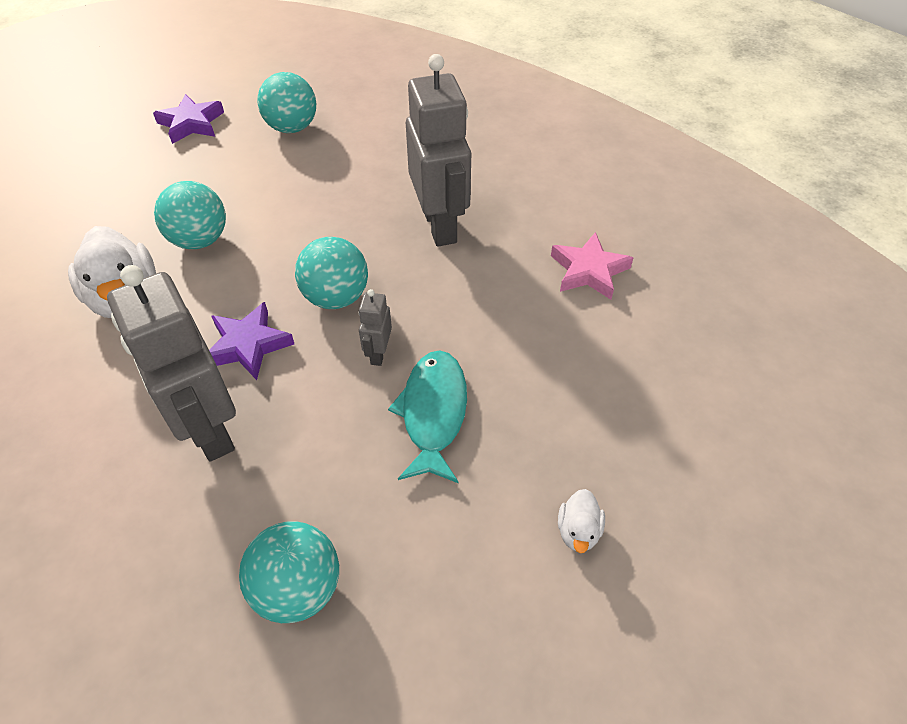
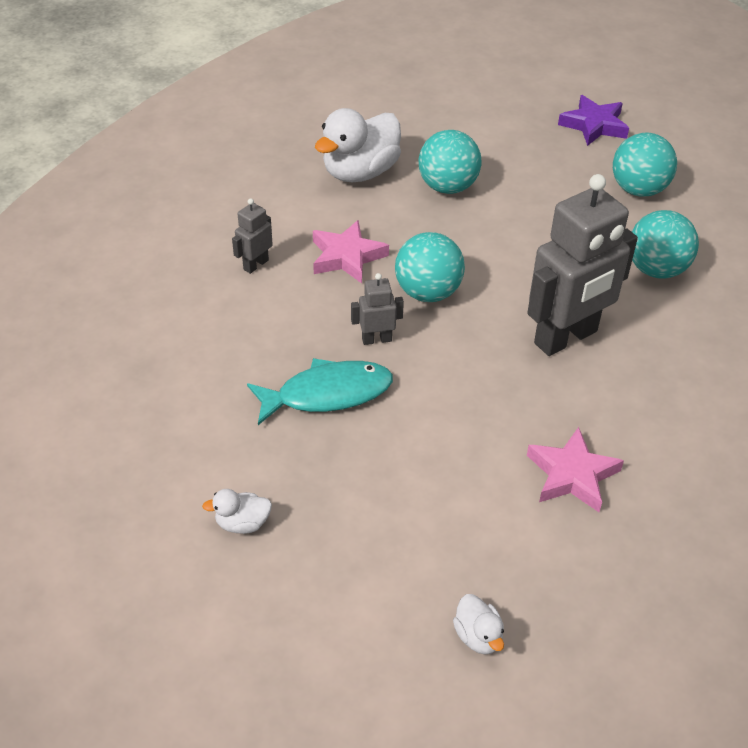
camera: 70 degrees right, 5 degrees down
grey robot [107,265,236,461] -> grey robot [232,198,273,274], size x0.44
purple star [209,302,294,380] -> pink star [313,220,389,283]
turquoise ball [239,521,339,623] -> turquoise ball moved to [632,210,699,279]
none -> white duck [453,594,504,655]

